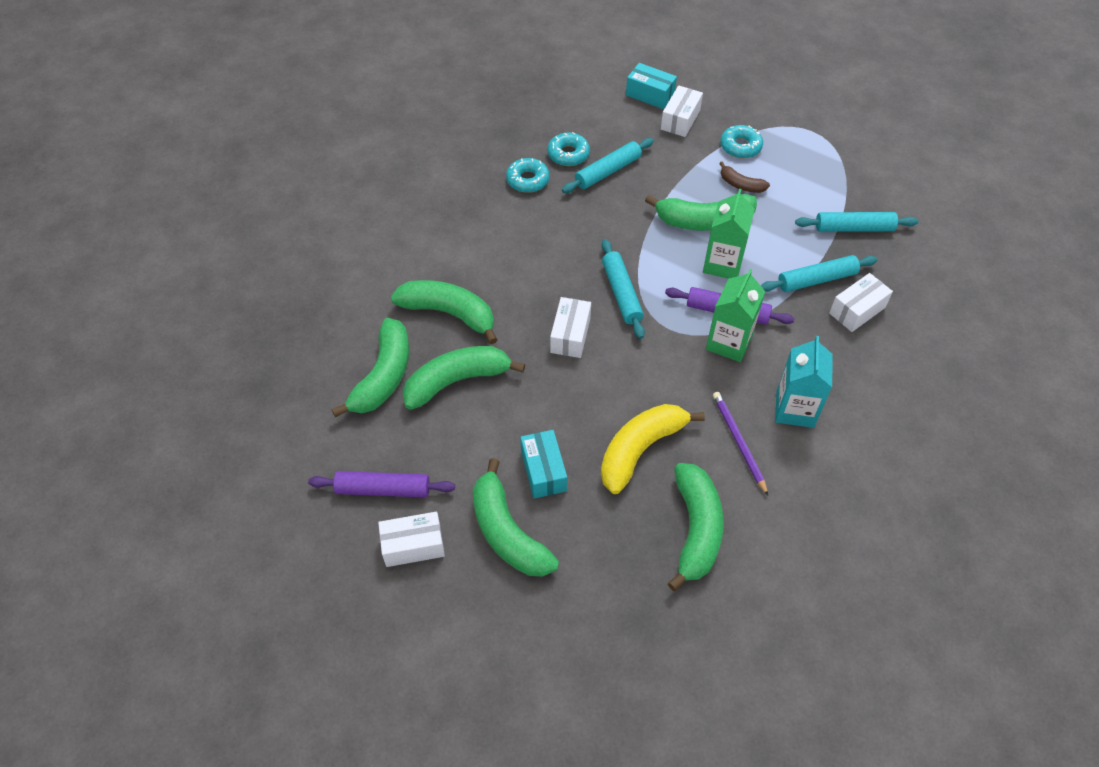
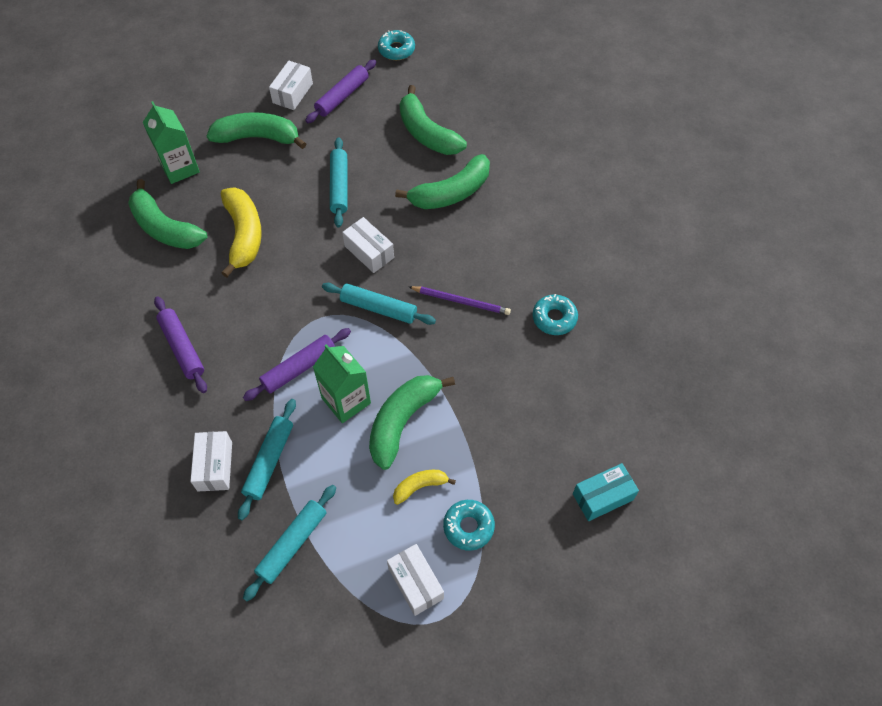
camera: 125 degrees right, 5 degrees up
green banana [403,346,525,410] -> none
turquoise box [520,430,567,499] -> none
turquoise donut [547,132,590,166] -> turquoise donut moved to [378,30,415,60]
turquoise rolling pin [562,138,654,193] -> turquoise rolling pin moved to [330,137,348,227]
white box [661,85,703,137] -> white box moved to [387,544,444,616]
green carton [706,269,765,362] -> green carton moved to [143,101,200,184]
purple pencil [713,392,768,496] -> purple pencil moved to [409,286,511,315]
brown banana [719,161,770,193] -> yellow banana [393,470,456,505]
turquoise carton [775,336,833,428] -> purple rolling pin [154,296,207,393]

